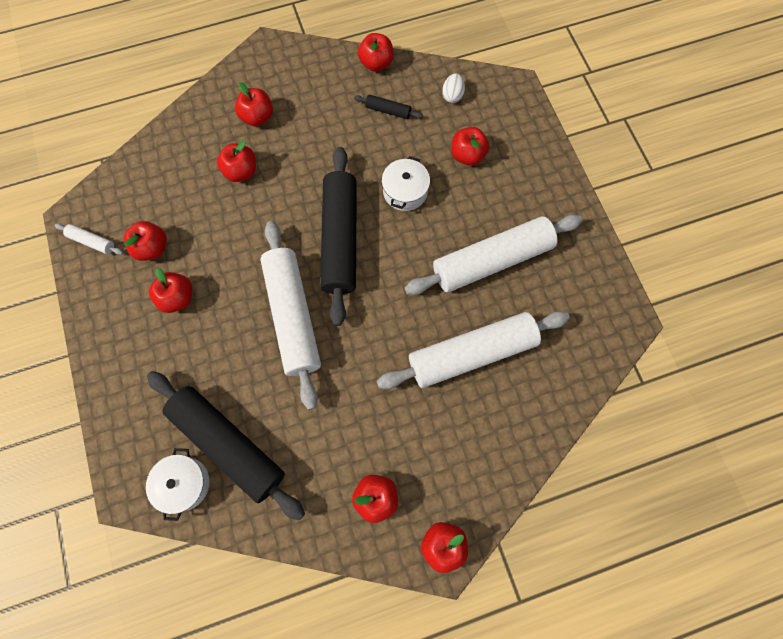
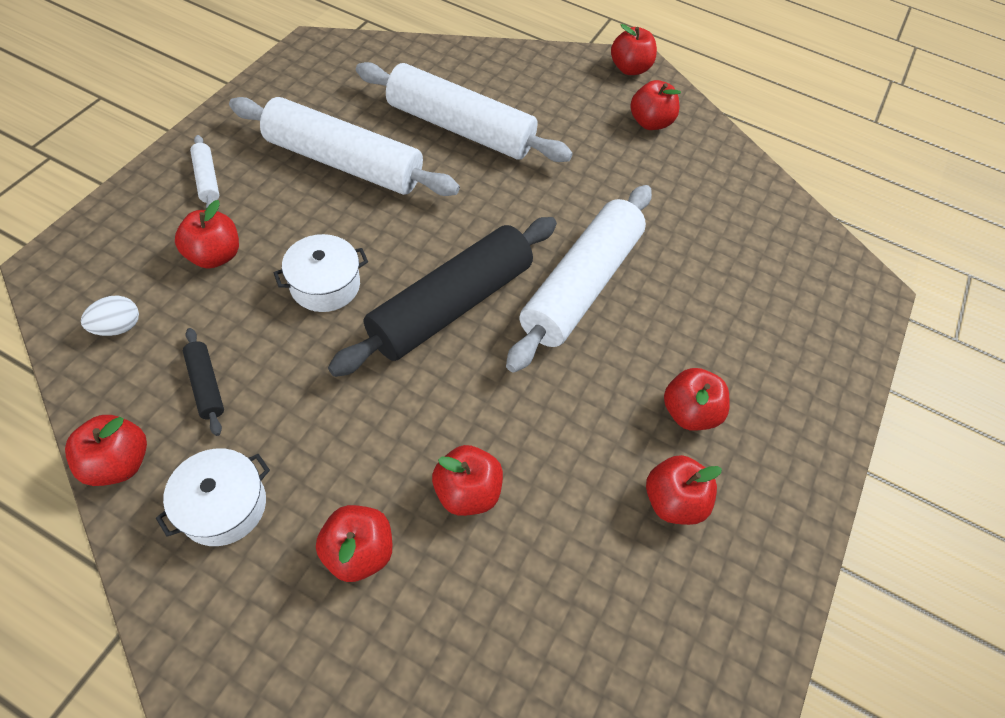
camera: 140 degrees left, 15 degrees down
white rolling pin [55,224,123,255] -> white rolling pin moved to [190,135,219,208]
white pot [146,448,210,521] -> white pot moved to [156,448,270,546]
black rolling pin [147,371,305,521] -> none

